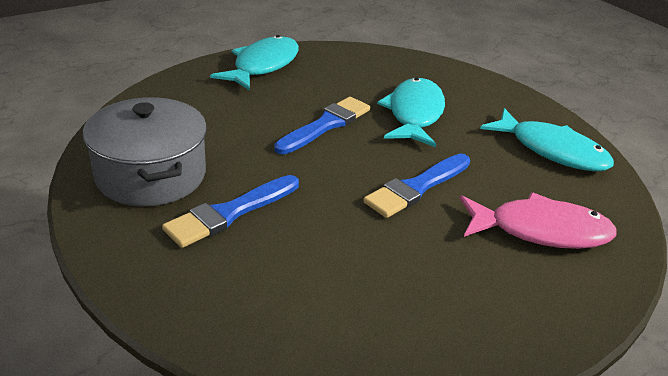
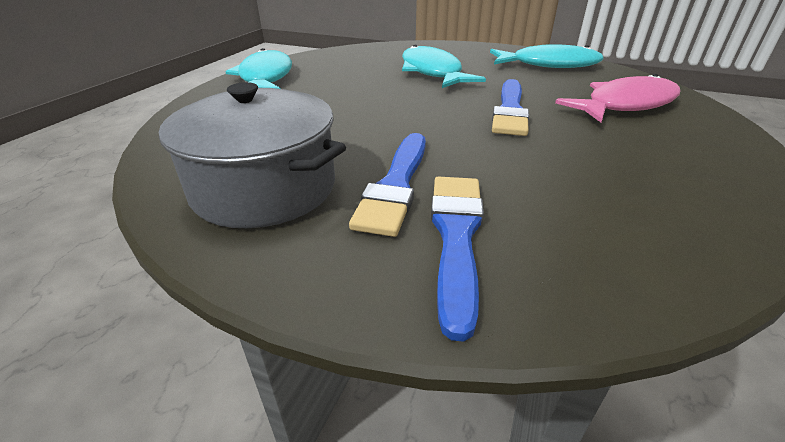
camera: 30 degrees left, 0 degrees up
blue brush [274,97,370,154] -> blue brush moved to [431,177,484,342]

